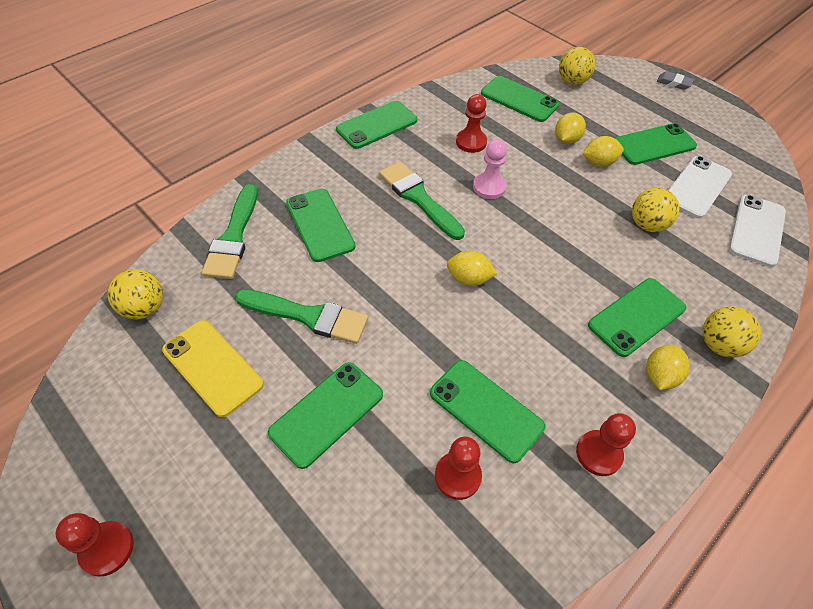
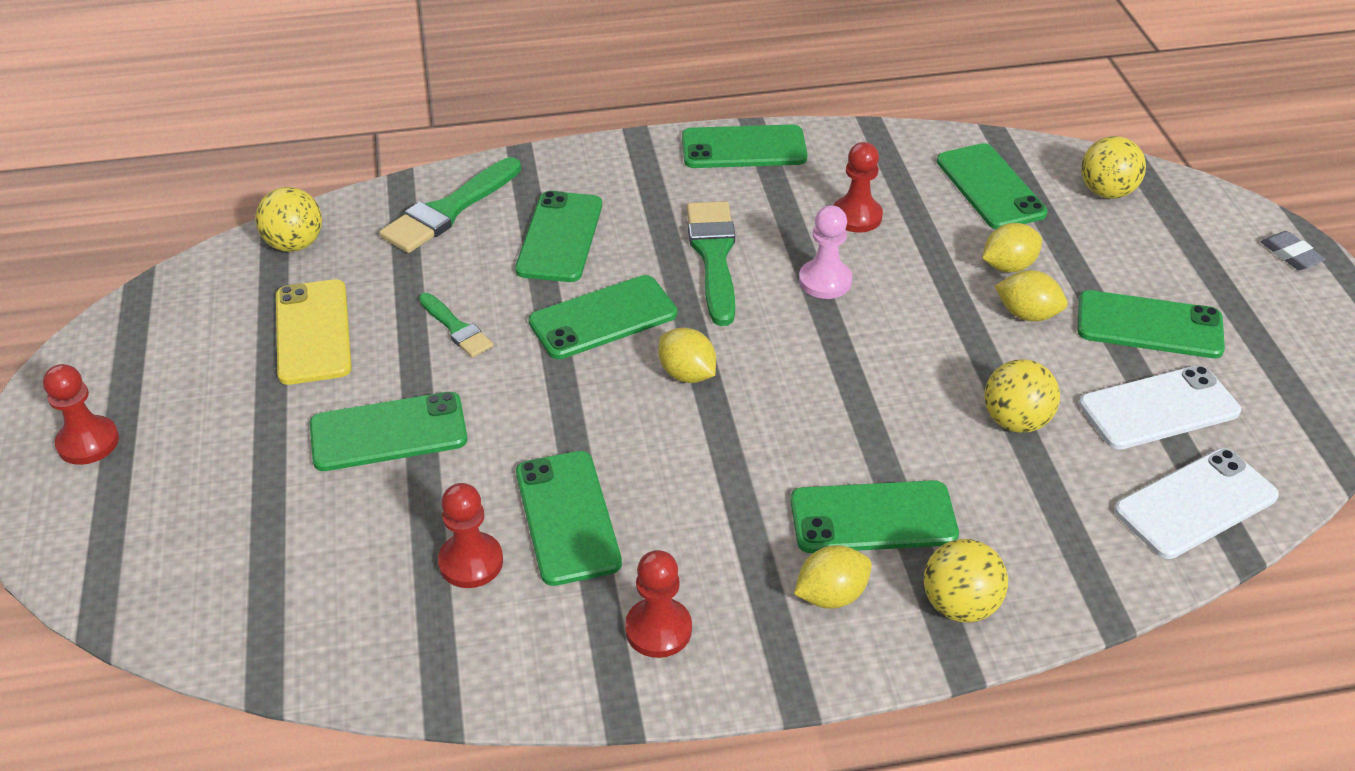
camera: 35 degrees right, 10 degrees down
green brush [235,289,368,344] -> green brush [419,293,494,358], size x0.58
none -> green phone [528,275,677,359]

